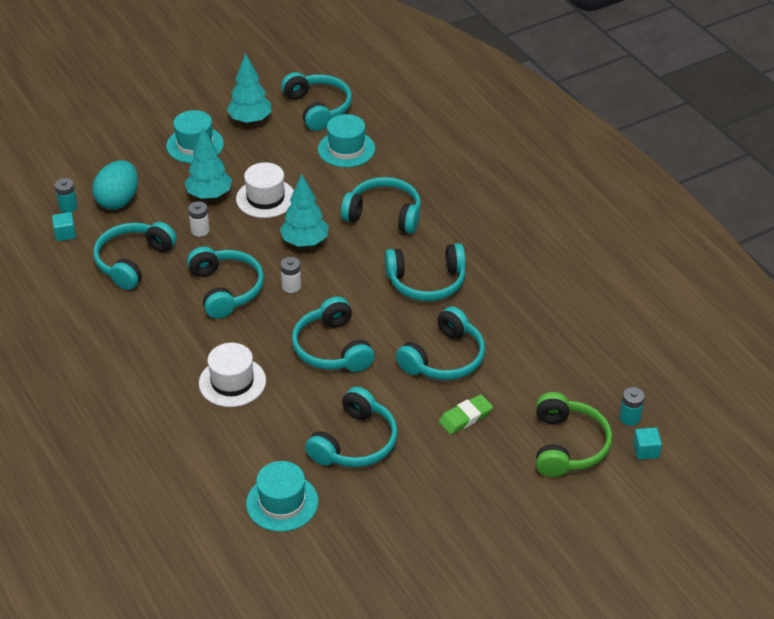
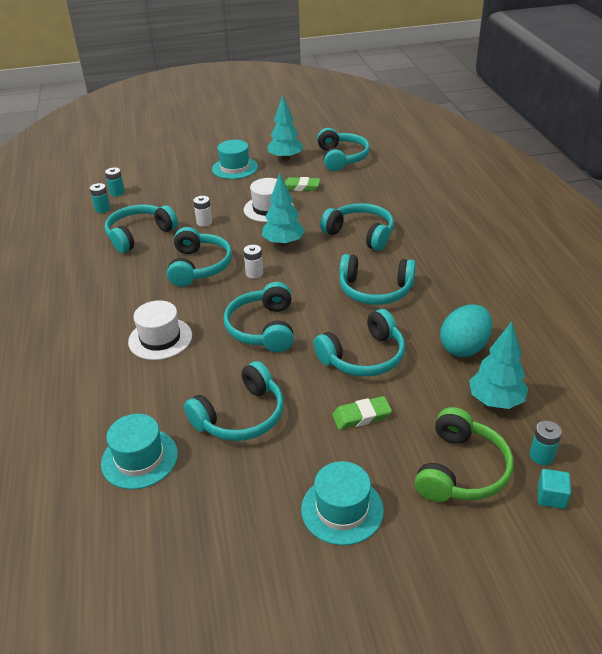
camera: 20 degrees right, 5 degrees down
turquoise cube [52,212,76,241] -> turquoise battery [90,183,110,213]
turquoise egg [92,161,138,209] -> turquoise egg moved to [440,304,492,357]
turquoise tree [185,127,232,199] -> turquoise tree moved to [469,321,528,409]
turquoise hat [318,114,375,167] -> turquoise hat moved to [301,461,384,545]
none -> green eraser [285,177,320,191]

